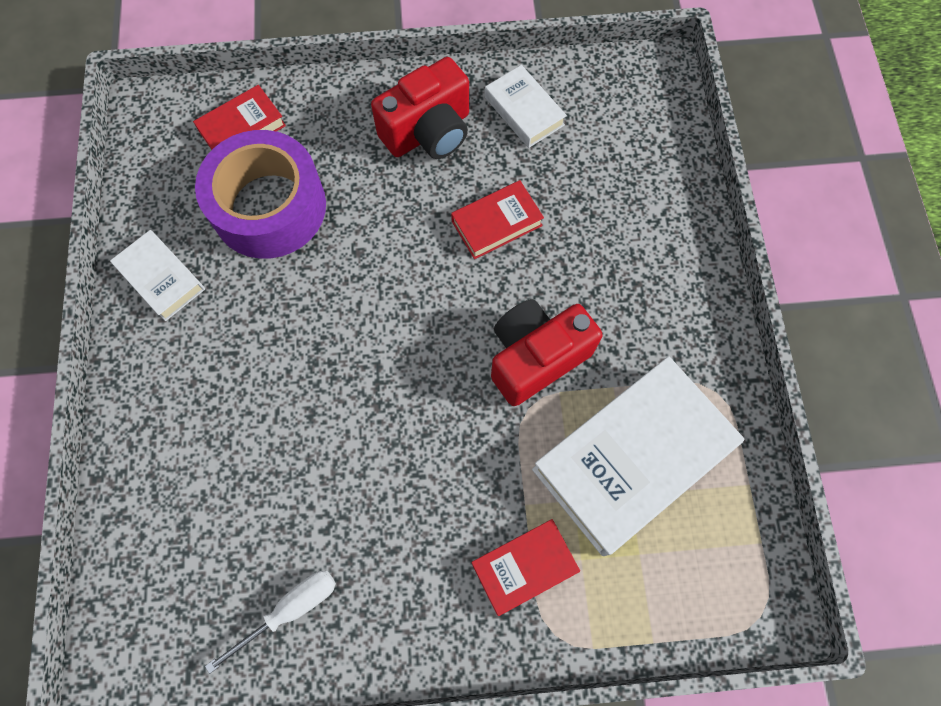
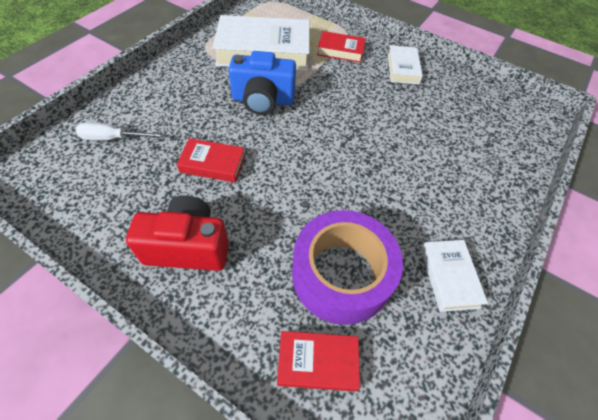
camera: 145 degrees left, 15 degrees down
white screwdriver [205,571,336,674] -> white screwdriver moved to [76,122,166,141]
white book [485,65,567,148] -> white book moved to [388,45,423,84]
red camera [491,299,603,406] -> blue camera [228,51,296,115]

